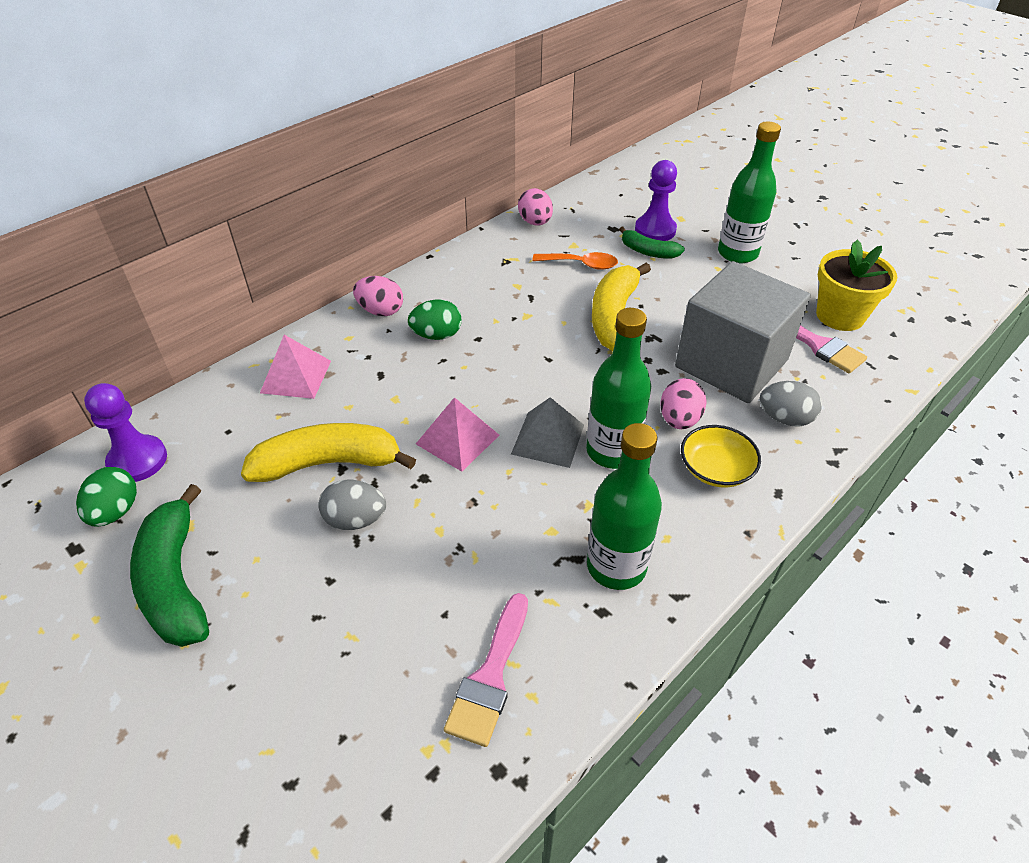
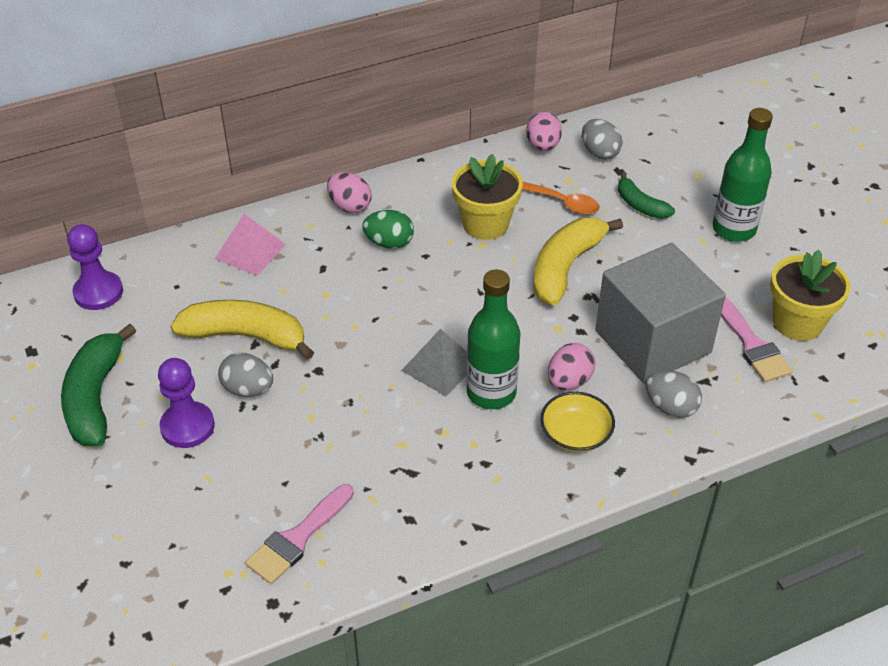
camera: 20 degrees right, 0 degrees up
green egg [76,467,137,527] -> none
pink pyramid [416,397,499,472] -> none
green bottle [587,423,662,590] -> none
purple pawn [635,160,677,241] -> purple pawn moved to [158,358,215,448]
none -> yellow flower pot [452,154,523,240]
none -> grey egg [582,119,623,160]

